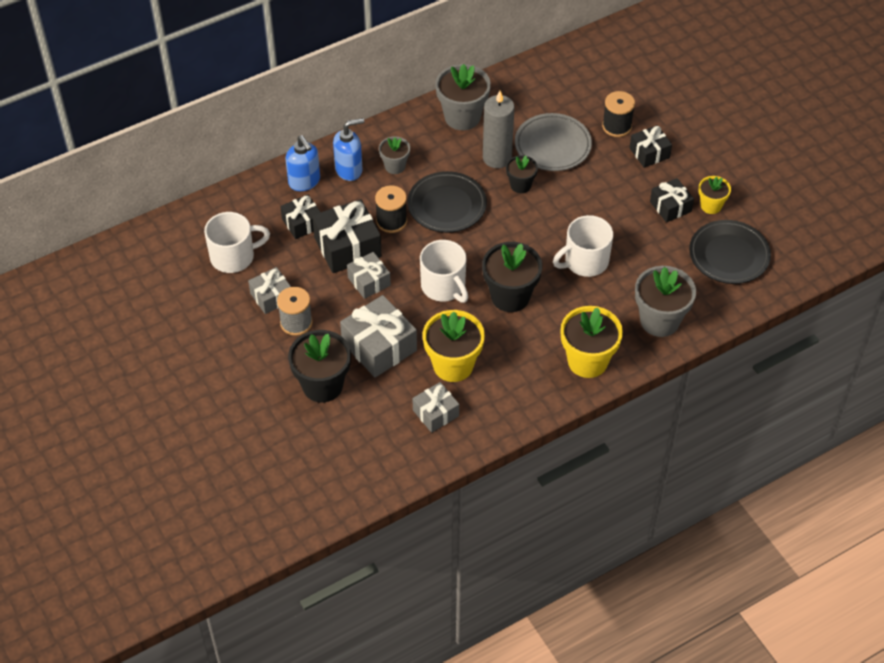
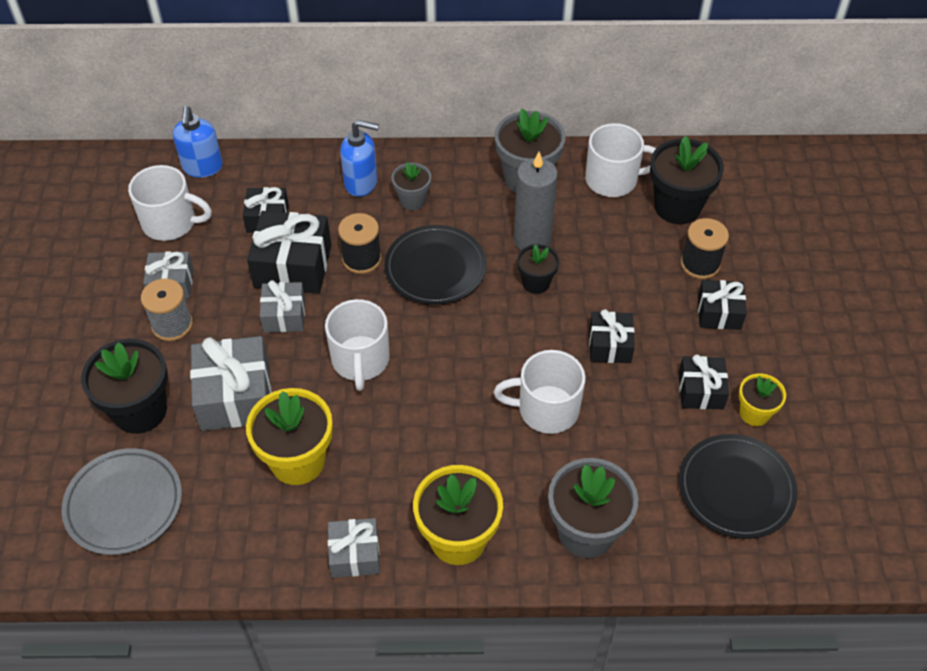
camera: 30 degrees right, 0 degrees up
blue soap dispenser [286,135,320,191] -> blue soap dispenser moved to [173,106,223,178]
grey gift [413,382,459,433] -> grey gift moved to [328,518,380,578]
black flower pot [482,242,542,312] -> black flower pot moved to [650,136,724,224]
grey plate [515,113,592,171] -> grey plate moved to [61,448,182,555]
none -> white mug [585,123,656,197]
none -> black gift [589,309,635,363]

